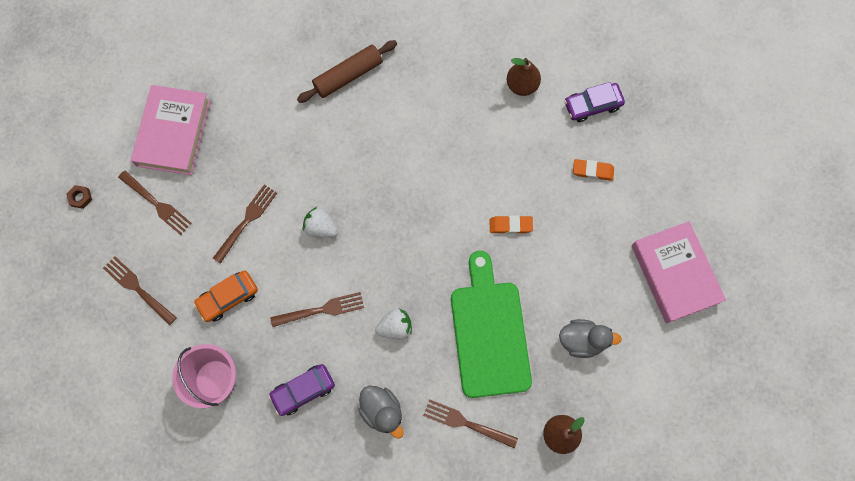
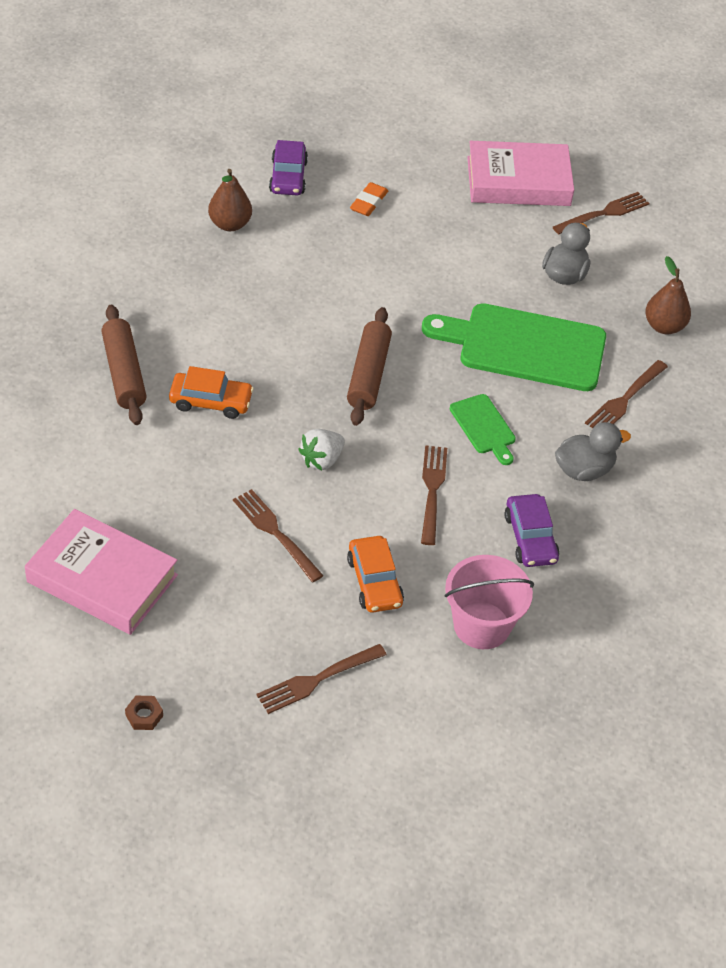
camera: 75 degrees left, 25 degrees down
brown fork [118,171,192,235] -> brown fork moved to [553,192,649,234]
white strawberry [375,308,412,340] -> green cutting board [450,394,516,465]
orange eraser [490,216,533,234] -> none
none -> orange car [169,366,254,419]
none -> brown rolling pin [347,307,392,426]

